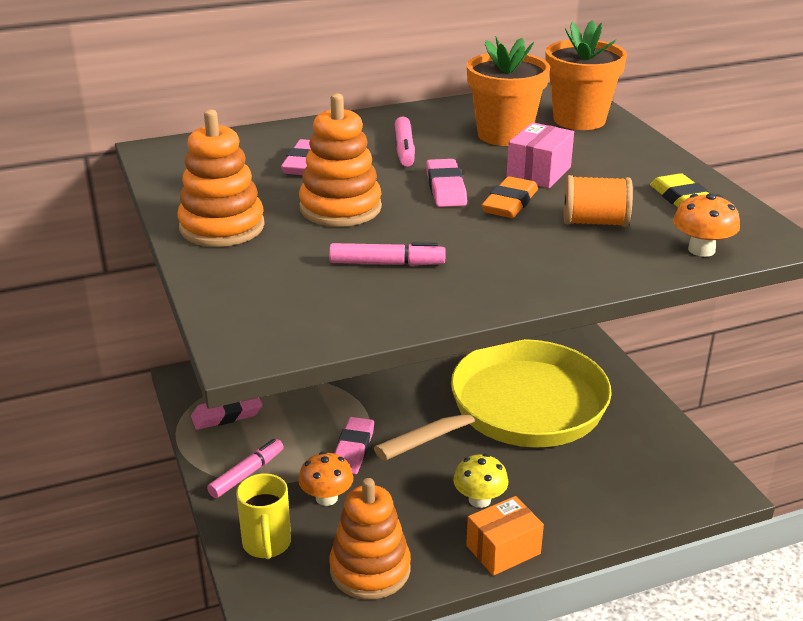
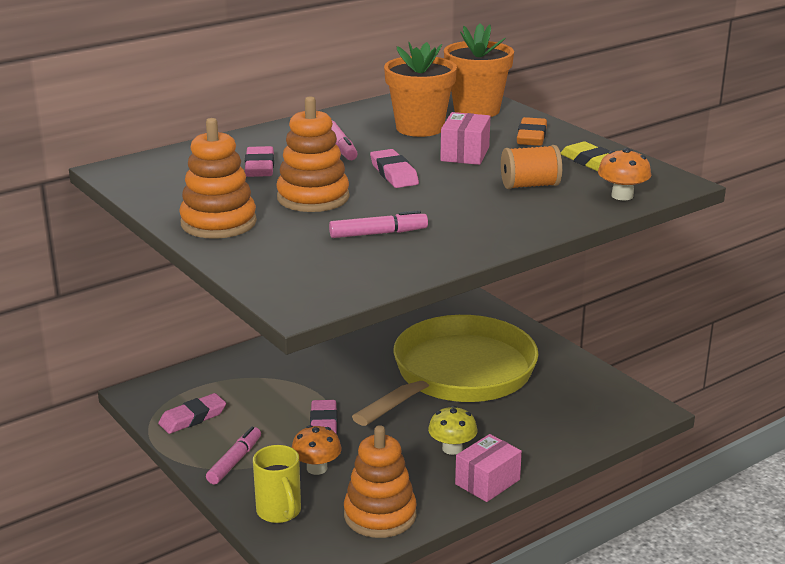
camera: 15 degrees left, 5 degrees down
orange box [466,496,544,576] -> pink box [455,434,522,502]
orange eraser [482,176,538,218] -> orange eraser moved to [517,117,547,146]

